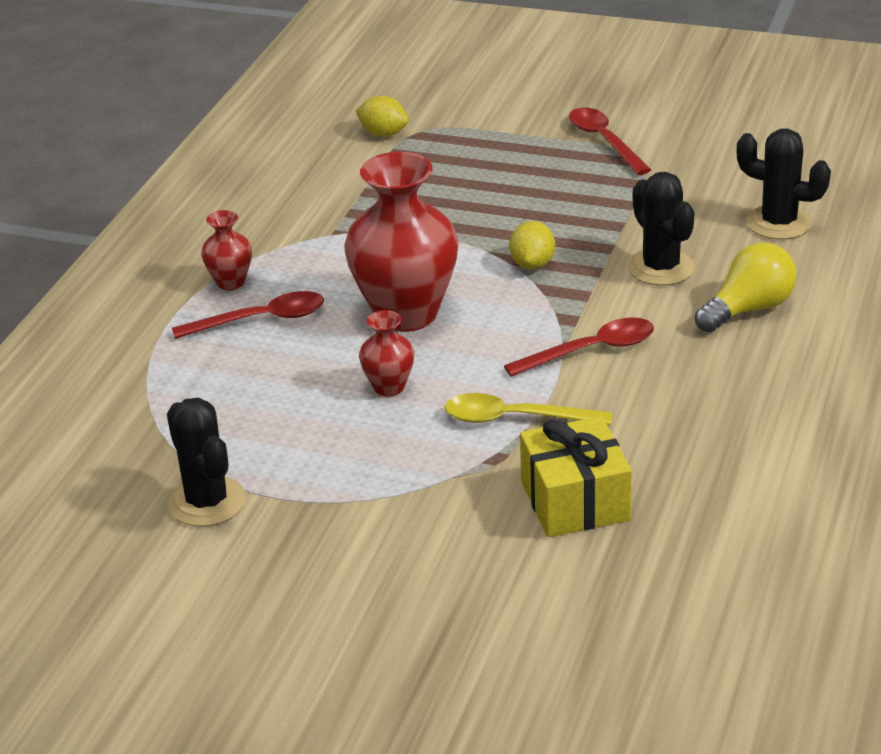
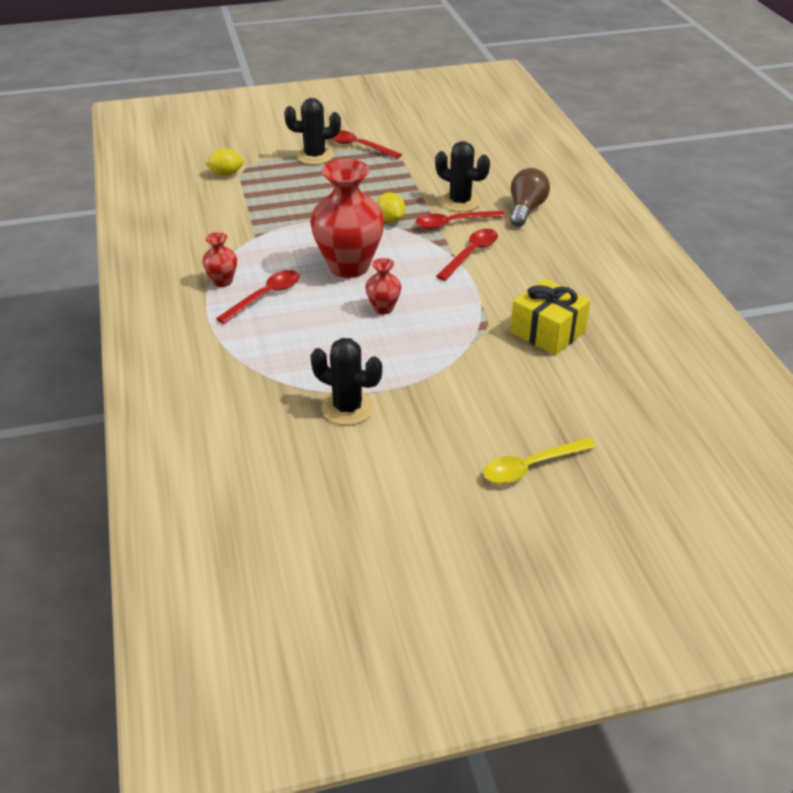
camera: 35 degrees left, 5 degrees up
yellow spoon [445,393,612,426] -> yellow spoon moved to [483,438,596,484]
yellow light bulb [695,243,797,332] -> brown light bulb [510,168,550,227]
black cactus [737,129,831,239] -> black cactus moved to [284,98,341,165]
none -> red spoon [415,210,506,229]

